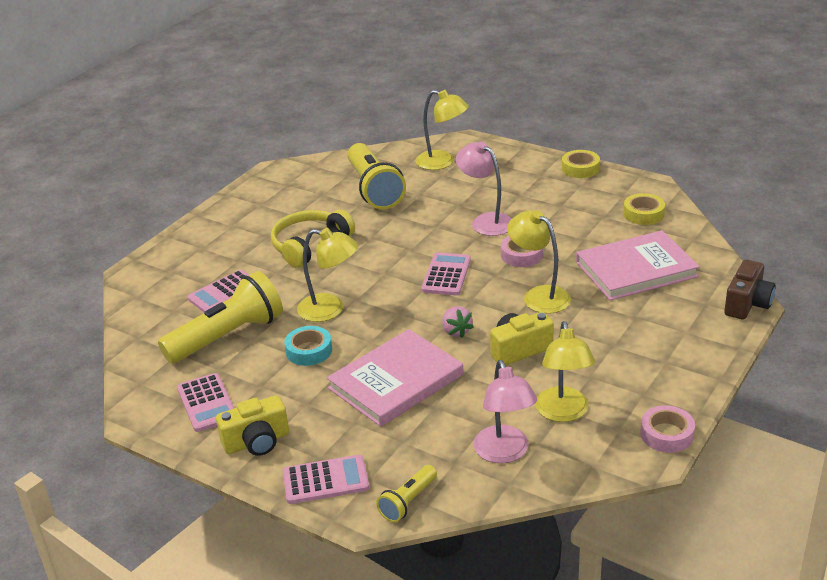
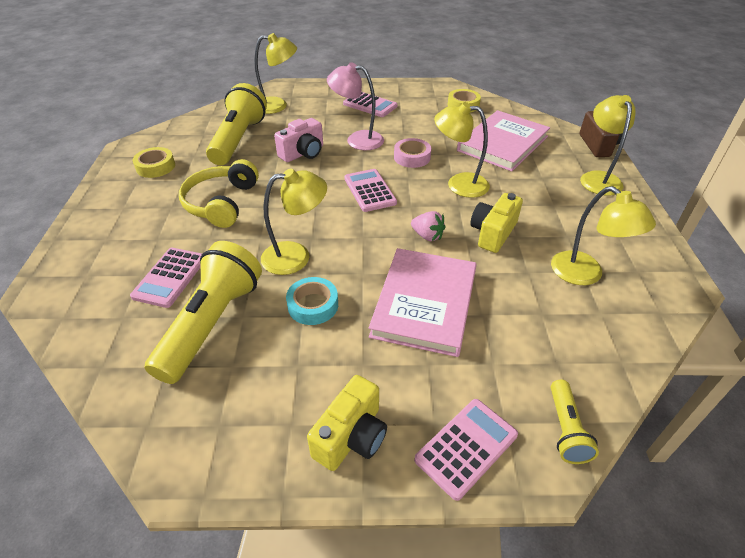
camera: 35 degrees left, 10 degrees up
pink calculator [177,373,234,432] -> pink calculator moved to [343,92,398,117]
yellow flashlight [347,143,406,209] -> yellow flashlight turned 120 degrees counterclockwise [206,83,267,165]
pink lamp [473,360,537,463] -> none
yellow tape [562,150,600,178] -> yellow tape moved to [133,147,175,178]
pink tape [640,405,695,453] -> none
none -> pink camera [274,118,323,162]
none -> yellow lamp [580,95,636,196]

